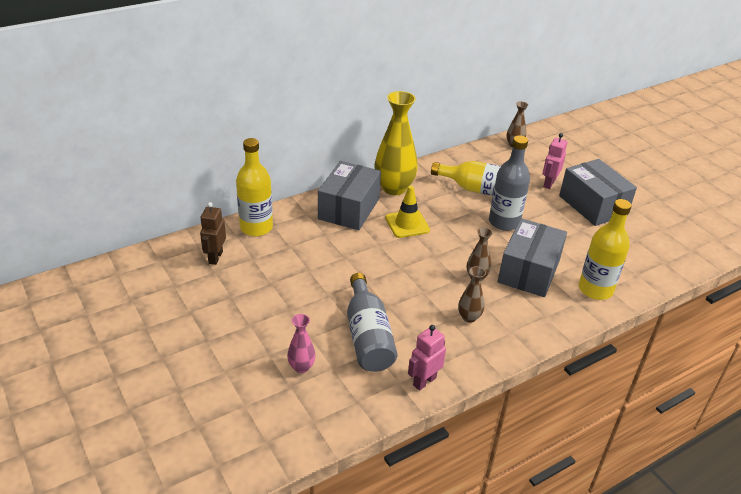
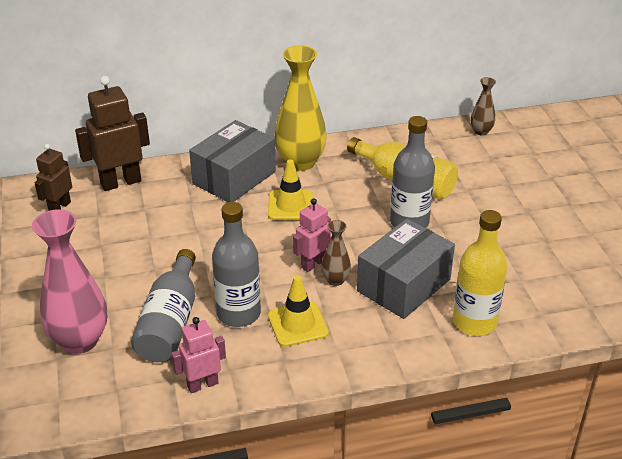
camera: 20 degrees right, 0 degrees up
yellow bottle [236,138,273,236] -> brown robot [75,76,150,191]
pink vase [287,314,316,373] -> pink vase [32,209,107,354], size x2.02
brown vase [458,266,486,323] -> yellow traffic cone [268,275,329,347]
pink robot [543,133,567,189] -> pink robot moved to [293,198,331,272]
grey box [559,159,637,226] -> none
none -> grey bottle [212,202,261,327]

